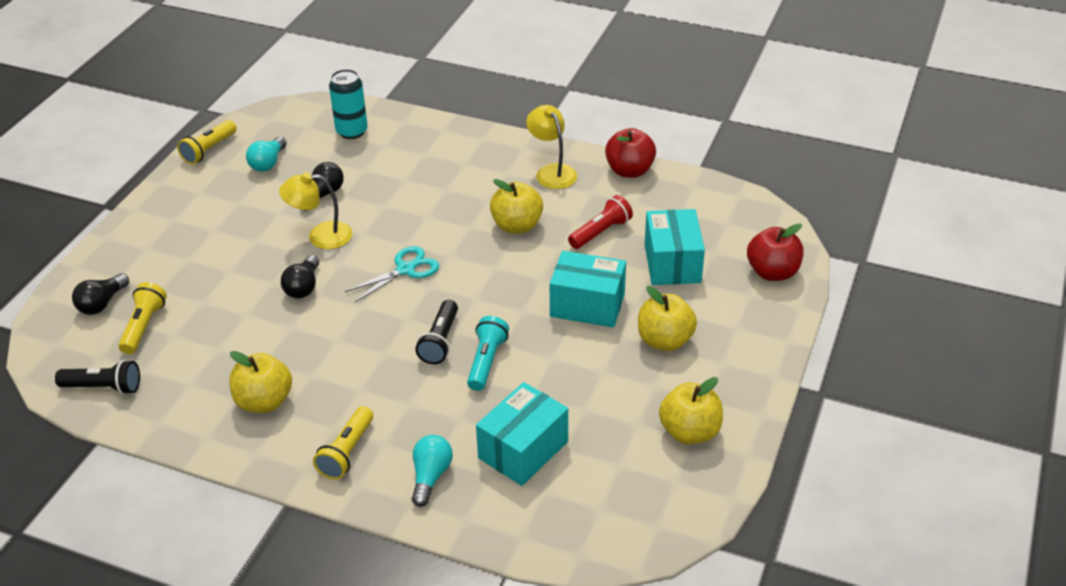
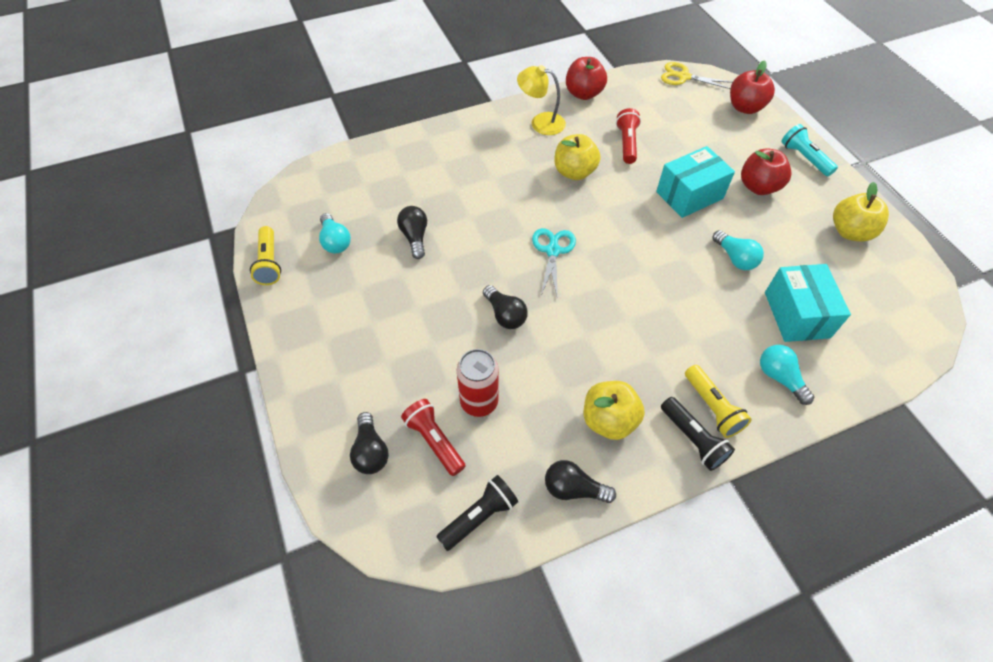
camera: 45 degrees left, 15 degrees up
yellow flashlight [118,282,167,354] -> red flashlight [401,399,465,476]
yellow lamp [279,172,352,249] -> none
turquoise can [329,69,368,139] -> none
black flashlight [415,300,458,364] -> black flashlight moved to [661,397,735,471]
turquoise flashlight [467,316,509,391] -> turquoise flashlight moved to [781,124,838,176]
yellow apple [638,286,697,351] -> red apple [741,148,791,195]
turquoise box [645,209,705,285] -> none
none -> red can [456,349,499,417]
none -> black light bulb [545,460,616,503]
none -> yellow scissors [661,62,733,89]
none -> turquoise light bulb [712,230,764,270]

